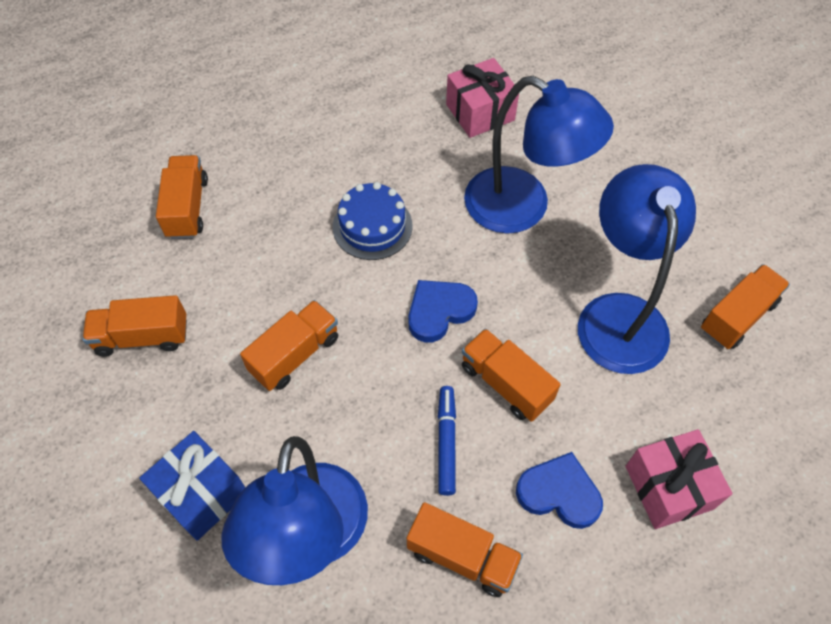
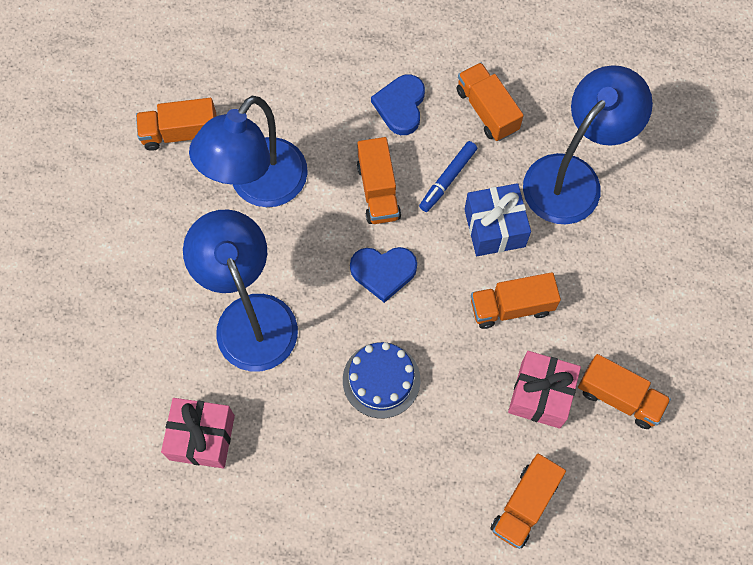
camera: 145 degrees left, 10 degrees up
blue gift [139,431,245,541] -> blue gift moved to [464,183,531,256]
blue heart [516,452,603,529] -> blue heart turned 45 degrees clockwise [371,74,425,135]
pink gift [625,429,733,529] -> pink gift moved to [508,351,581,429]

